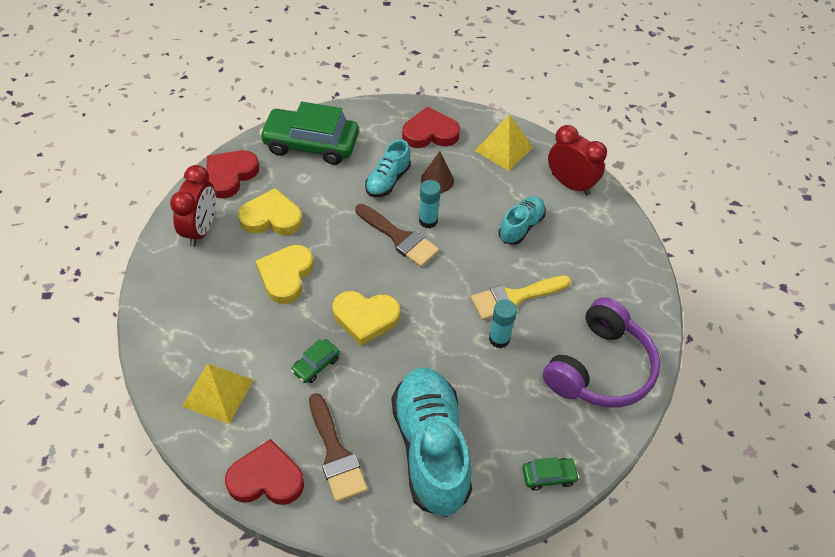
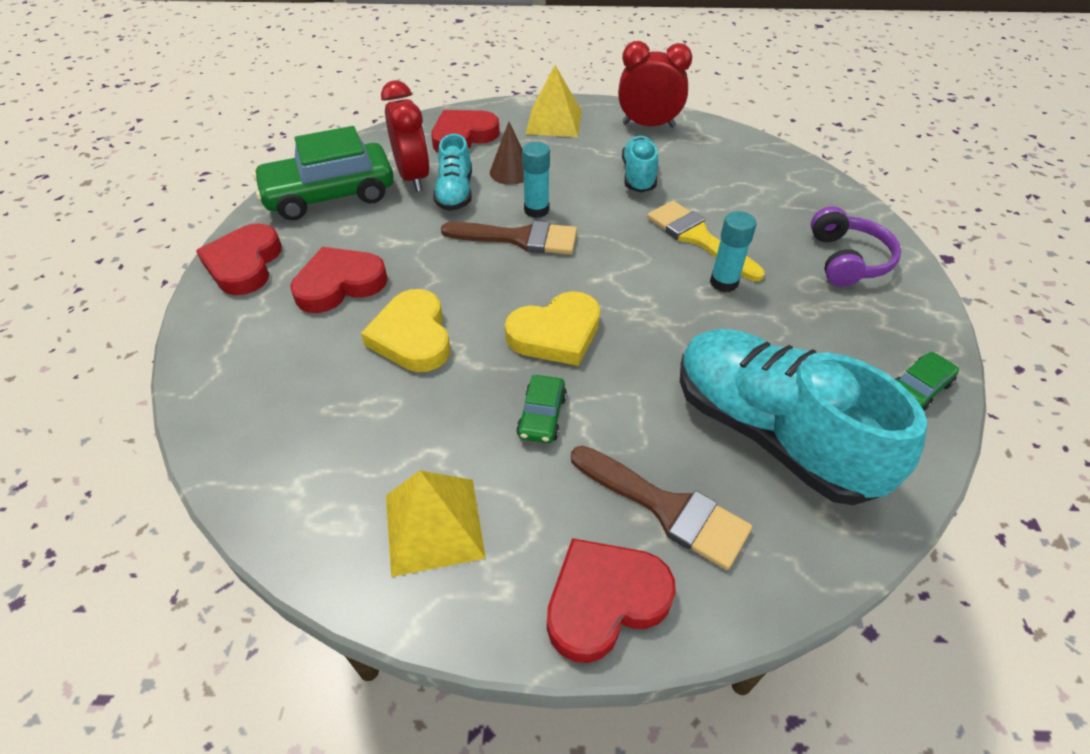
camera: 30 degrees left, 5 degrees down
red clock [170,165,216,247] -> red clock moved to [381,81,430,192]
yellow heart [238,188,303,235] -> red heart [290,247,388,313]
yellow brush [471,275,571,320] -> yellow brush turned 105 degrees clockwise [647,201,765,281]
purple headphones [543,297,660,407] -> purple headphones [811,206,901,287], size x0.64

